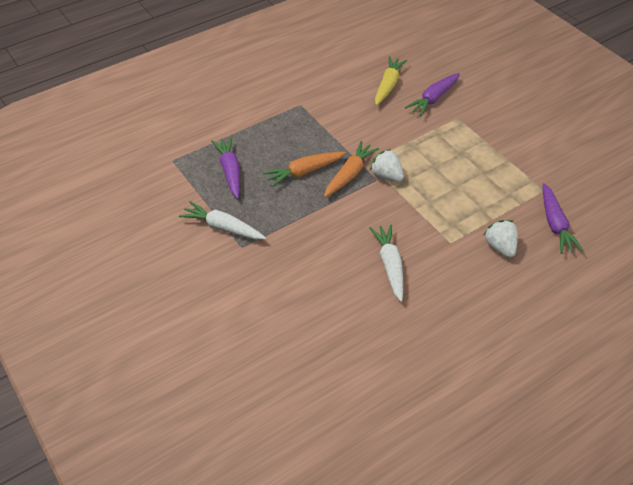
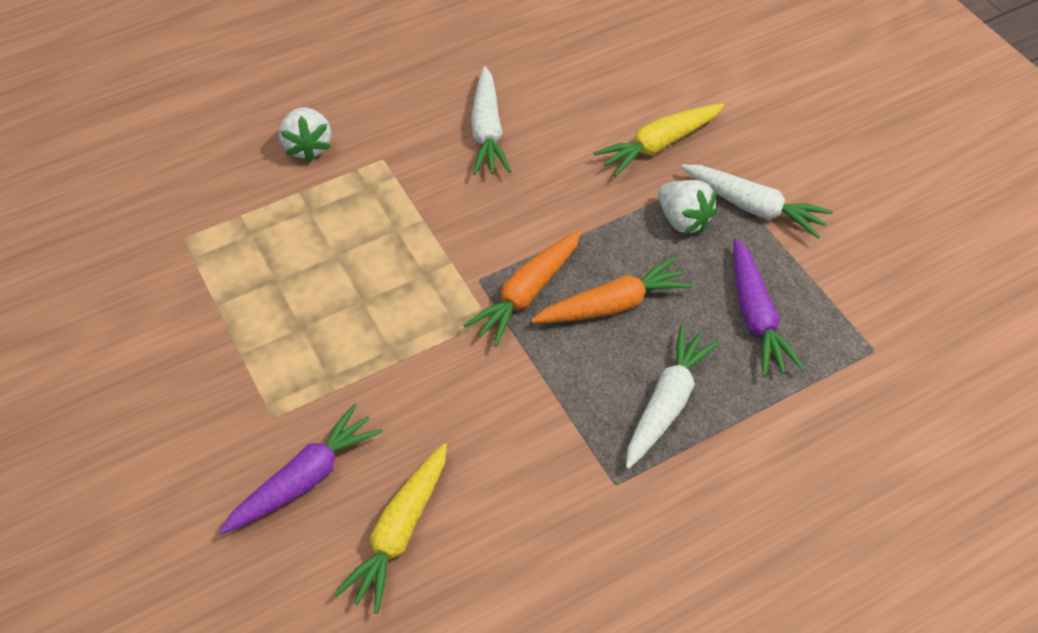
camera: 175 degrees left, 5 degrees up
white strawberry [370,149,404,182] -> white strawberry moved to [658,180,718,234]
purple carrot [543,183,584,254] -> none
none -> yellow carrot [594,104,724,177]
none -> white carrot [626,325,720,469]

